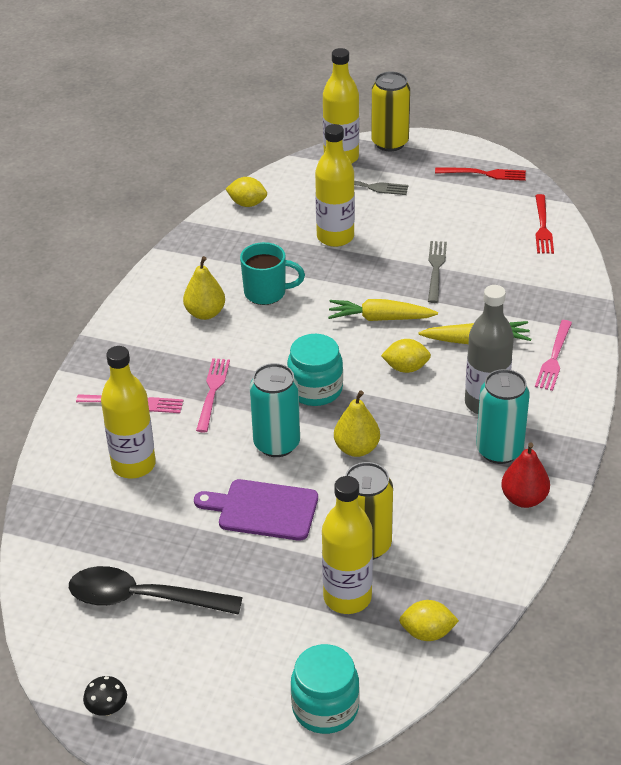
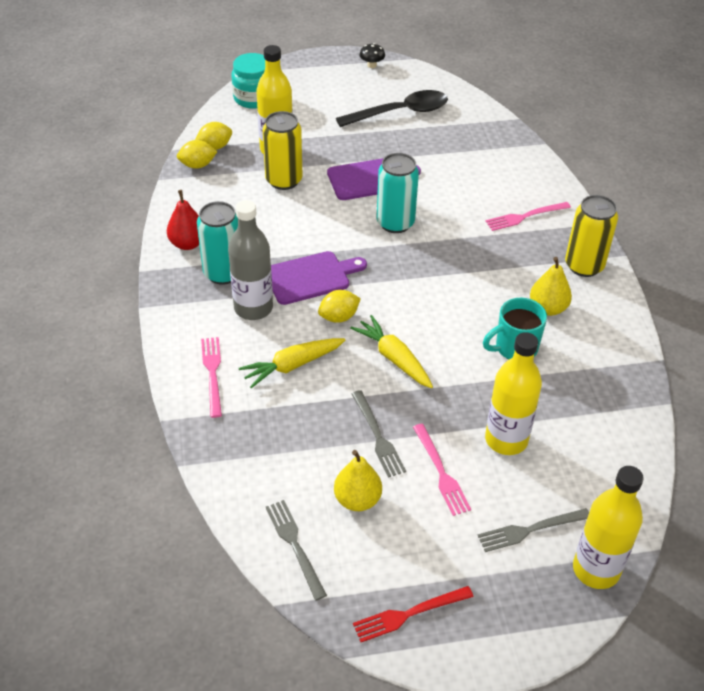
camera: 150 degrees right, 5 degrees up
yellow bottle [101,346,156,479] -> none
pink fork [196,358,230,433] -> pink fork moved to [413,424,471,516]
yellow lemon [226,177,267,207] -> yellow lemon moved to [177,140,217,169]
turquoise jar [287,334,343,406] -> none
yellow carrot [328,299,438,321] -> yellow carrot turned 105 degrees counterclockwise [350,315,433,388]
yellow pear [334,391,380,457] -> yellow pear moved to [334,450,382,511]
yellow can [371,71,410,151] -> yellow can moved to [565,195,618,277]
red fork [535,194,554,254] -> grey fork [266,500,327,601]
none -> purple cutting board [271,251,367,305]

